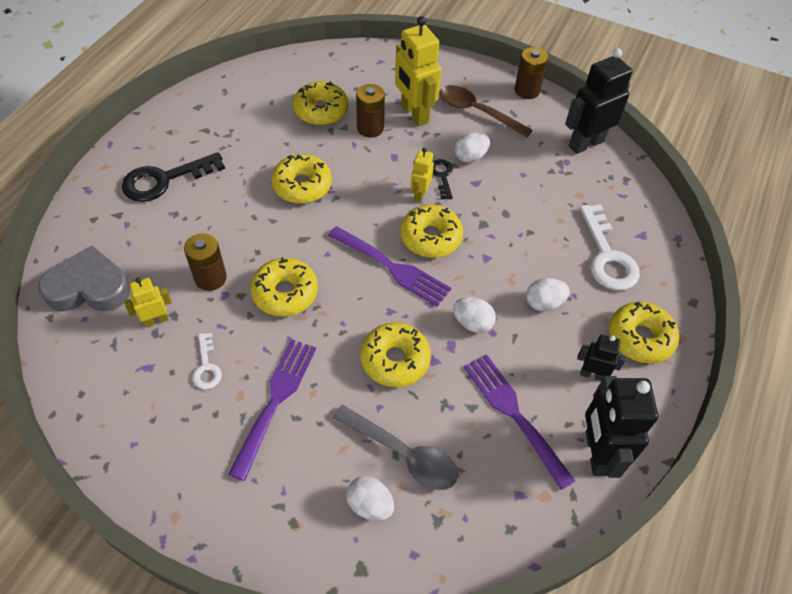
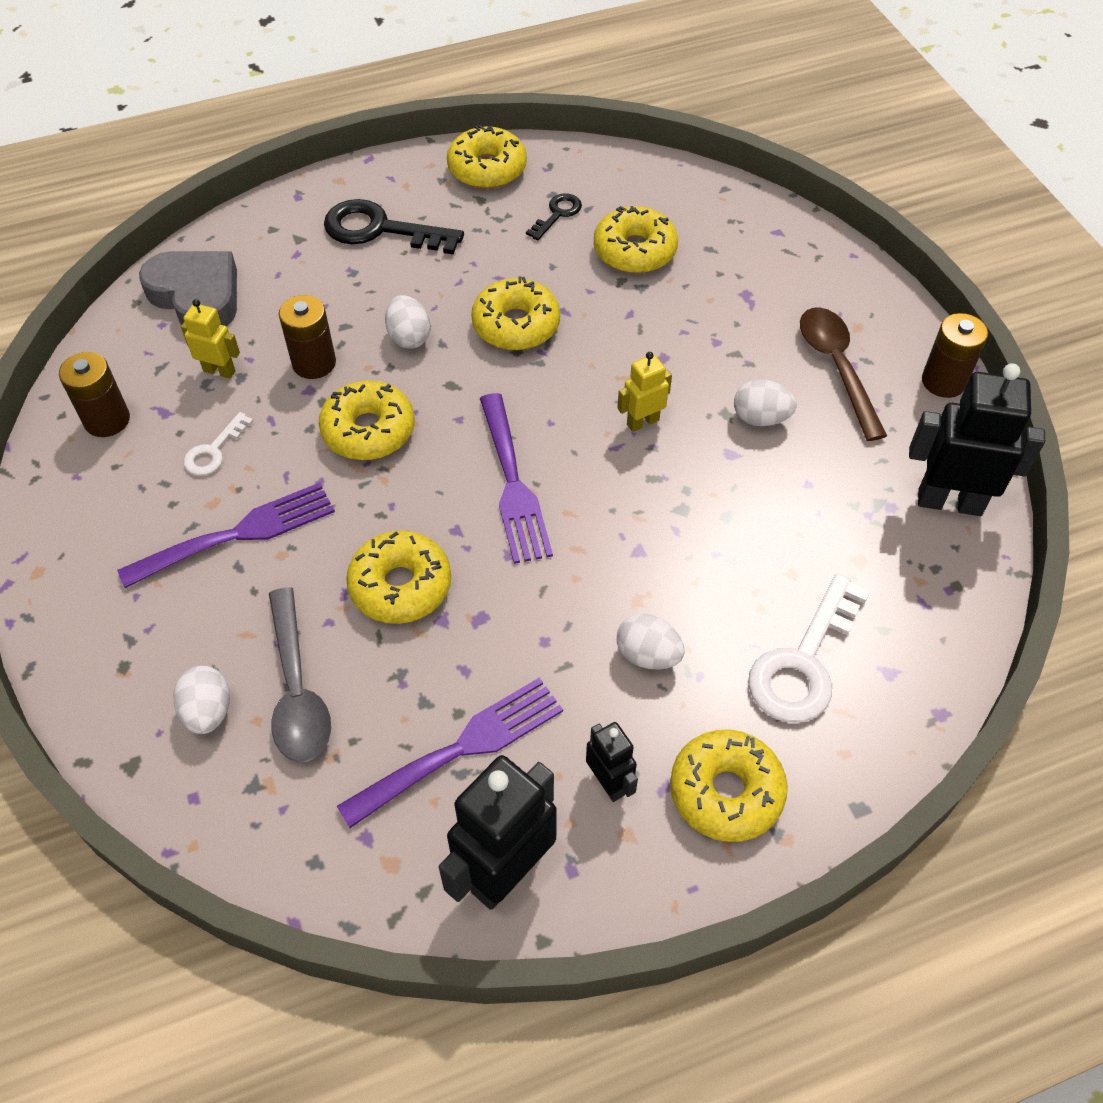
camera: 45 degrees right, 0 degrees up
brown battery [356,84,385,138] -> brown battery moved to [59,352,130,437]
yellow robot [395,16,441,126] -> none
yellow donut [400,204,463,258] -> yellow donut moved to [447,125,527,189]
black key [433,159,453,200] -> black key moved to [526,194,582,241]
white egg [453,297,496,333] -> white egg moved to [385,295,430,349]
purple fork [464,354,575,490] -> purple fork turned 45 degrees clockwise [337,678,563,828]

